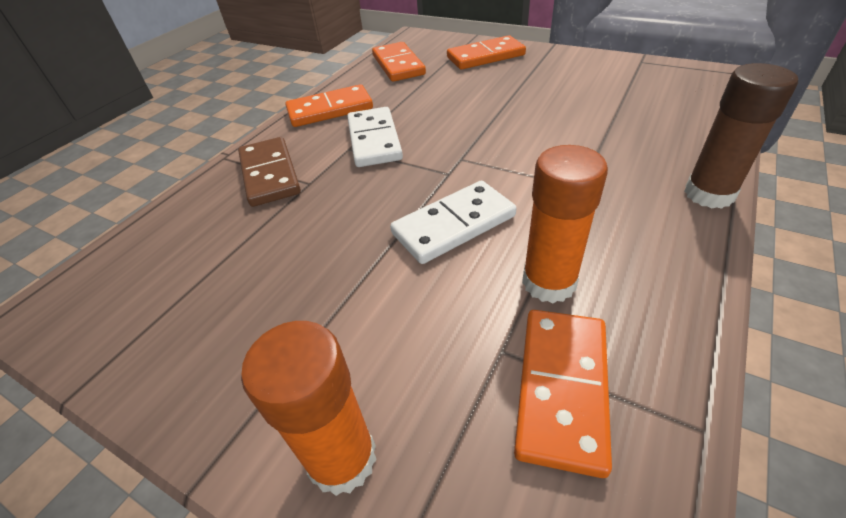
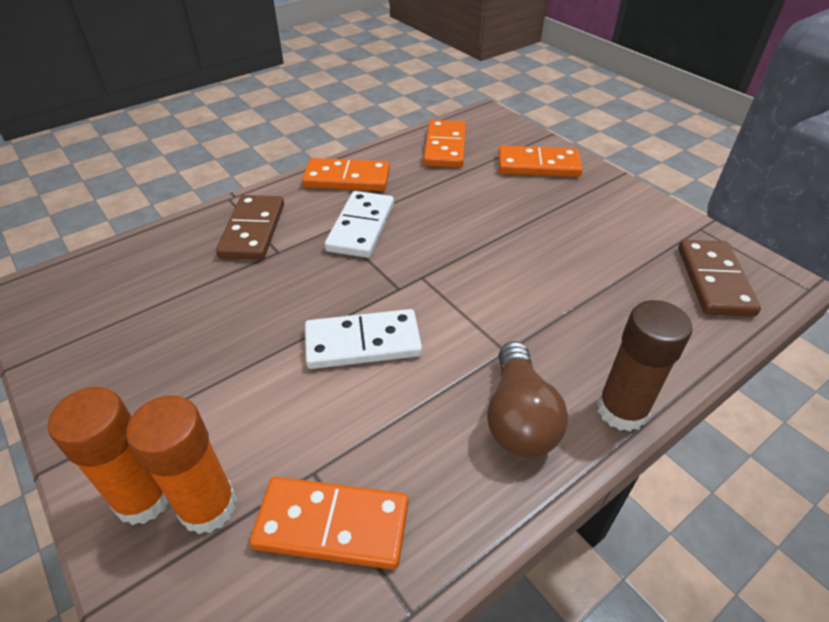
camera: 20 degrees right, 0 degrees up
orange domino [514,310,612,478] -> orange domino turned 60 degrees clockwise [249,476,408,570]
orange glue stick [522,145,608,303] -> orange glue stick moved to [126,395,237,534]
none -> brown light bulb [487,341,568,457]
none -> brown domino [678,240,761,317]

